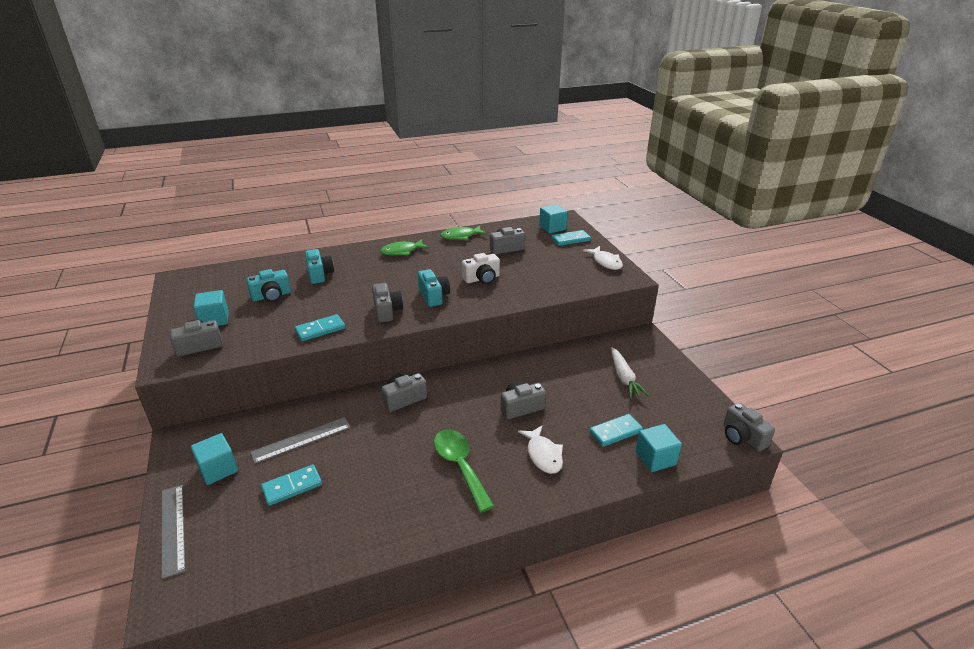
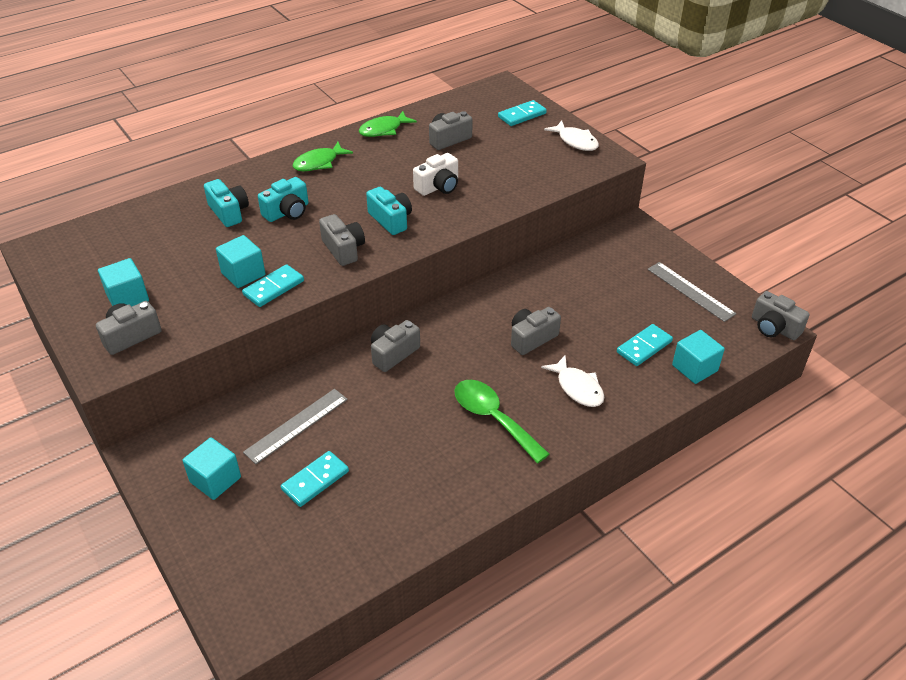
camera: 15 degrees left, 10 degrees up
grey ruler [161,485,185,579] -> grey ruler moved to [647,262,736,322]
turquoise camera [246,269,291,302] -> turquoise camera moved to [258,177,308,222]
turquoise cube [539,204,568,233] -> turquoise cube moved to [216,235,266,288]
white carrot [611,347,649,398] -> none

